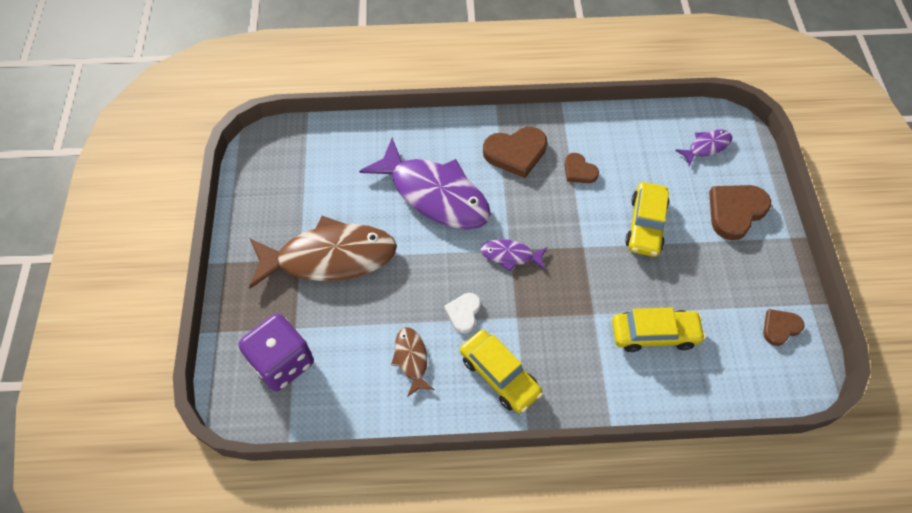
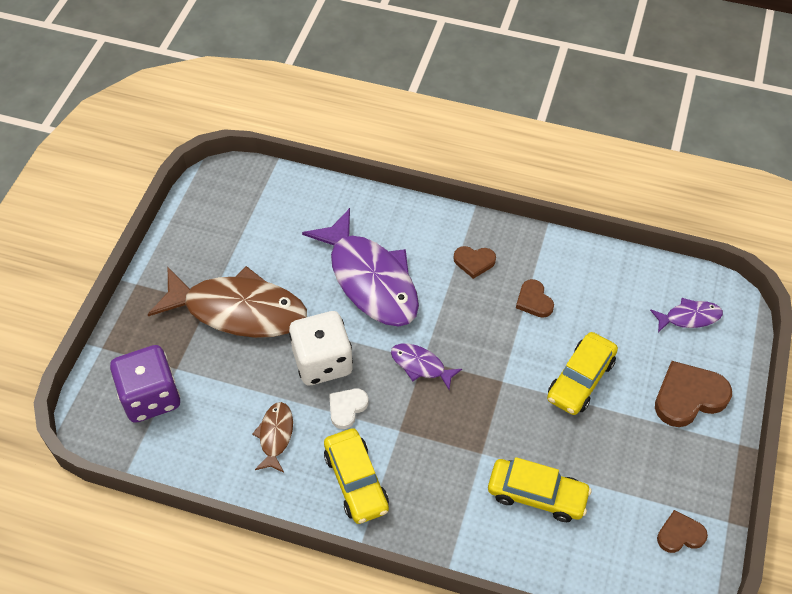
camera: 20 degrees right, 5 degrees down
brown heart [483,127,547,178] -> brown heart [454,246,496,279], size x0.58
none -> white dice [289,311,353,385]

